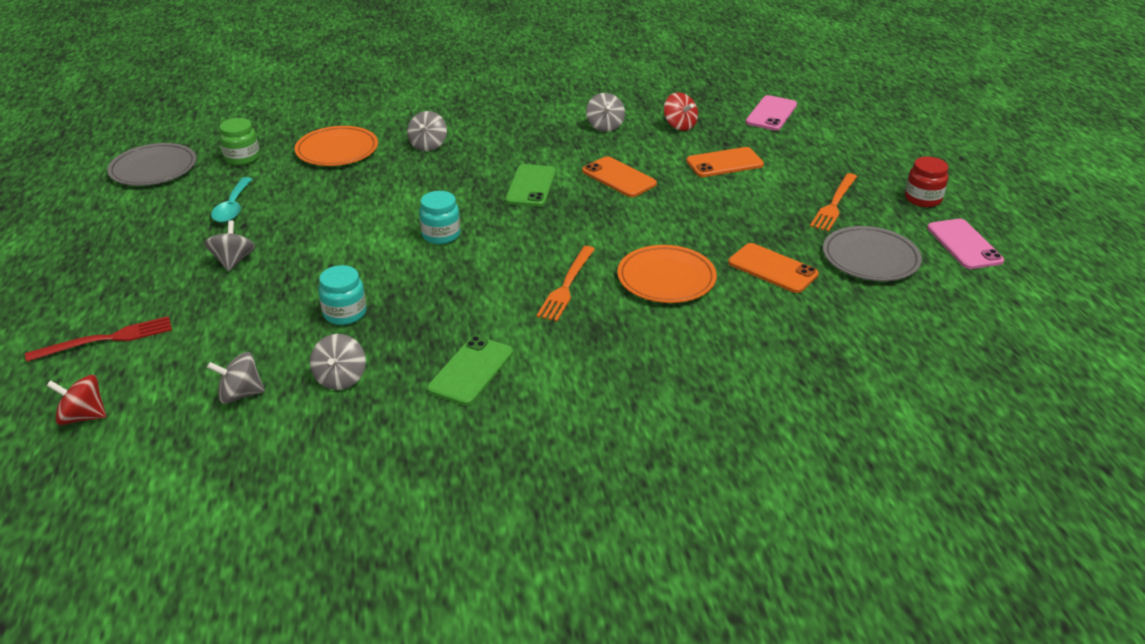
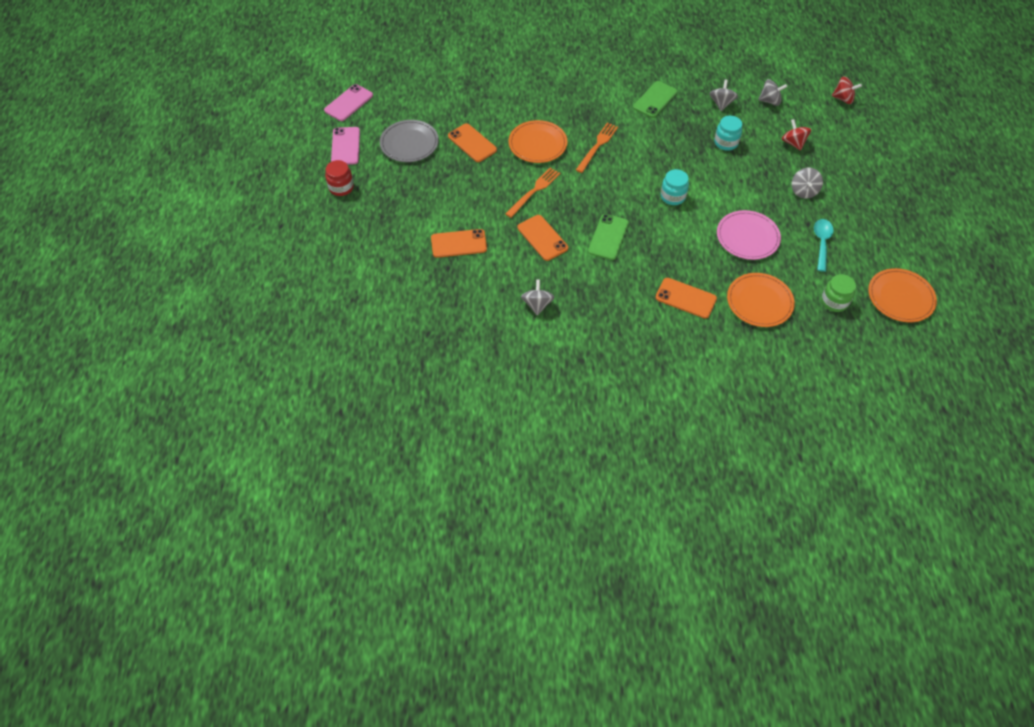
camera: 170 degrees left, 20 degrees up
red fork [25,316,172,362] -> none
grey plate [107,143,197,186] -> orange plate [868,268,937,322]
grey spinning top [407,111,447,151] -> orange phone [655,278,717,318]
red spinning top [664,92,698,131] -> red spinning top moved to [782,119,811,151]
pink phone [746,95,797,131] -> pink phone moved to [324,84,373,121]
orange fork [810,173,857,232] -> orange fork moved to [505,168,560,218]
none -> pink plate [717,210,781,260]

